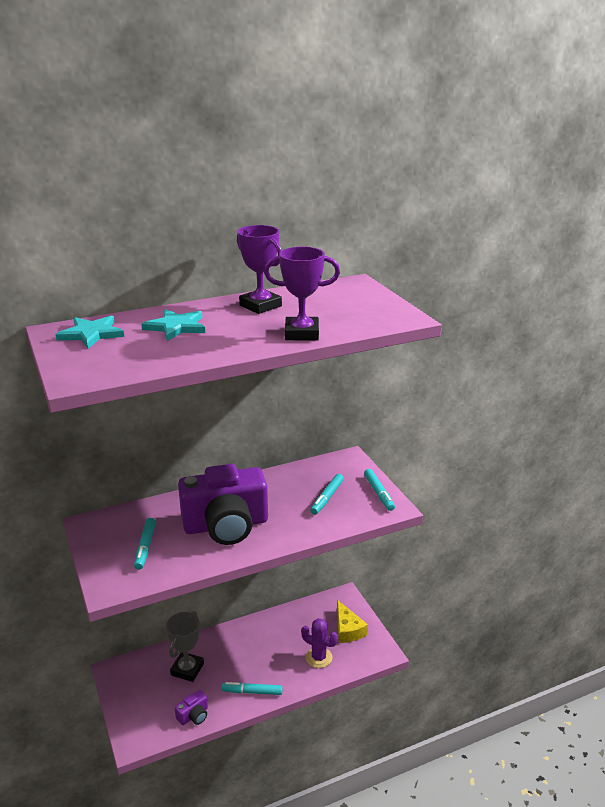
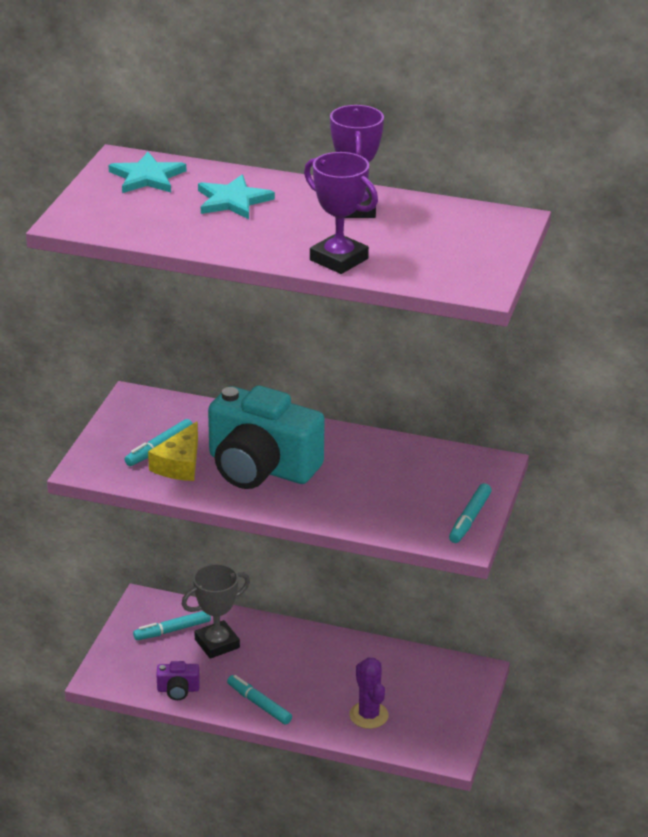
camera: 40 degrees right, 5 degrees up
purple camera [178,464,268,545] -> turquoise camera [208,385,325,489]
turquoise marker [310,474,344,515] -> turquoise marker moved to [133,611,211,640]
yellow cheese [337,600,368,643] -> yellow cheese moved to [148,421,198,481]

